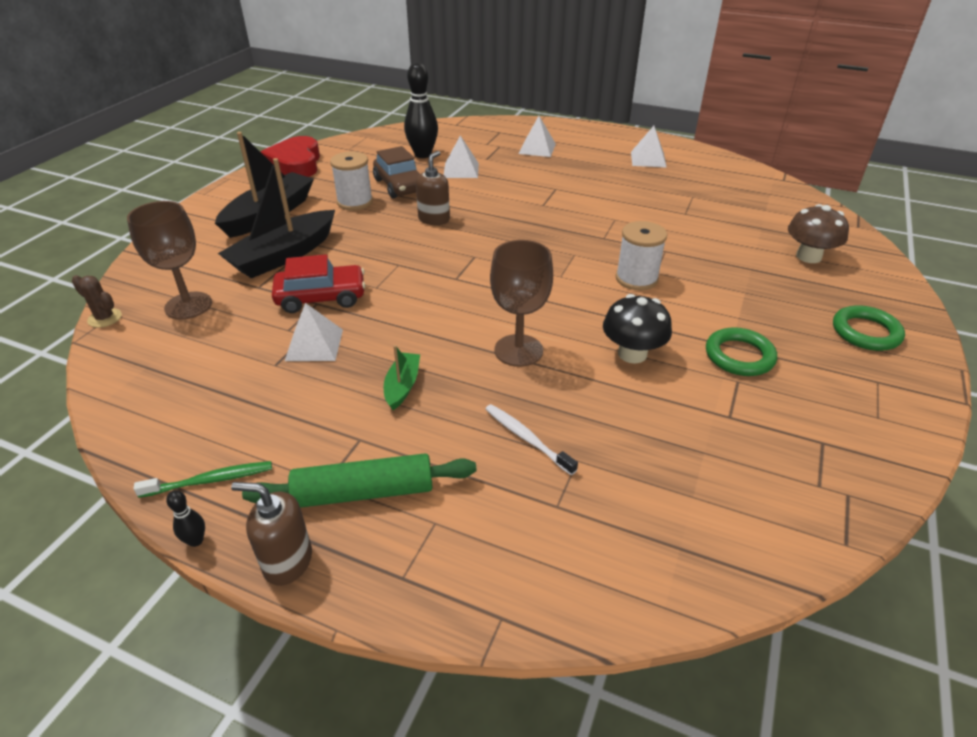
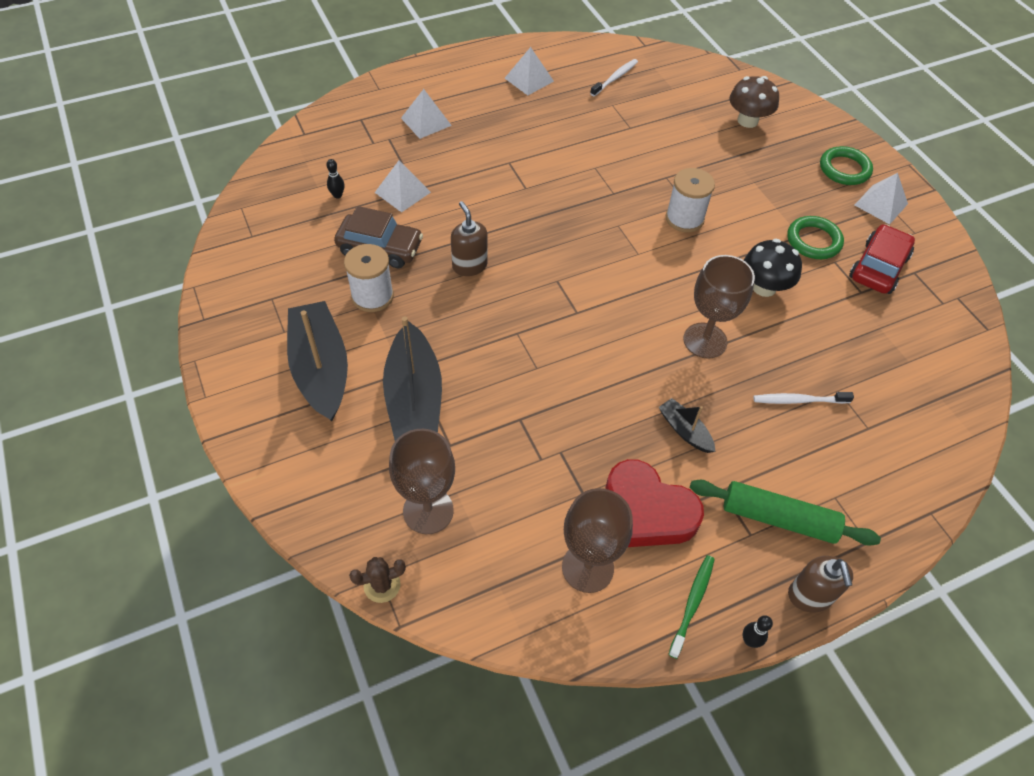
camera: 50 degrees left, 15 degrees up
brown soap dispenser [231,482,312,586] -> brown soap dispenser turned 60 degrees counterclockwise [788,556,853,612]
green rolling pin [242,454,477,508] -> green rolling pin turned 75 degrees clockwise [690,480,881,546]
red heart [261,136,320,177] -> red heart moved to [606,459,704,547]
red car [272,254,365,313] -> red car moved to [849,224,915,294]
white pyramid [285,303,343,361] -> white pyramid moved to [855,173,908,224]
green boat [384,345,420,410] -> black boat [659,398,715,453]
black bowling pin [404,63,438,158] -> black bowling pin [326,159,344,199], size x0.42
none -> brown goblet [562,488,633,593]
none -> white toothbrush [590,59,638,96]

